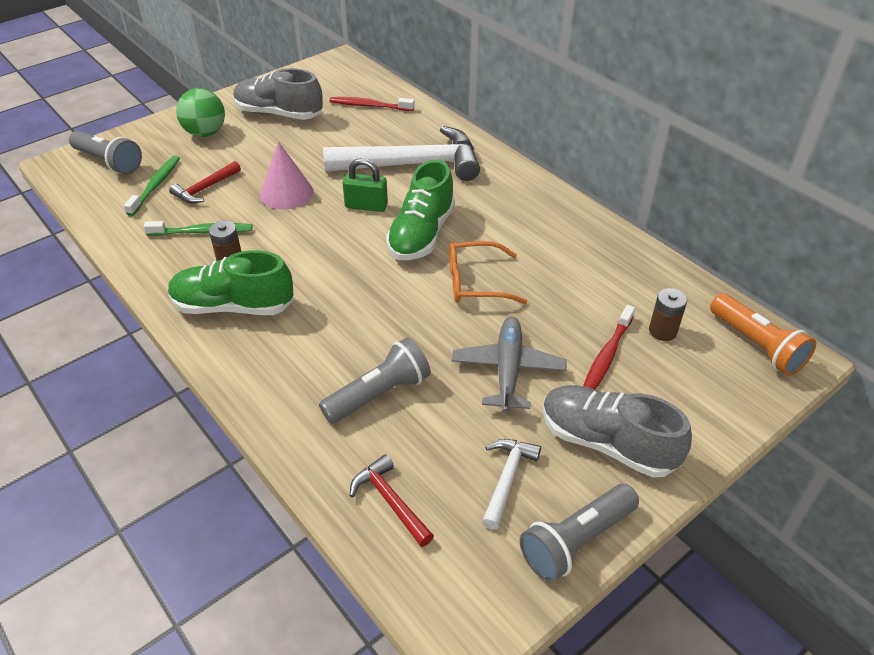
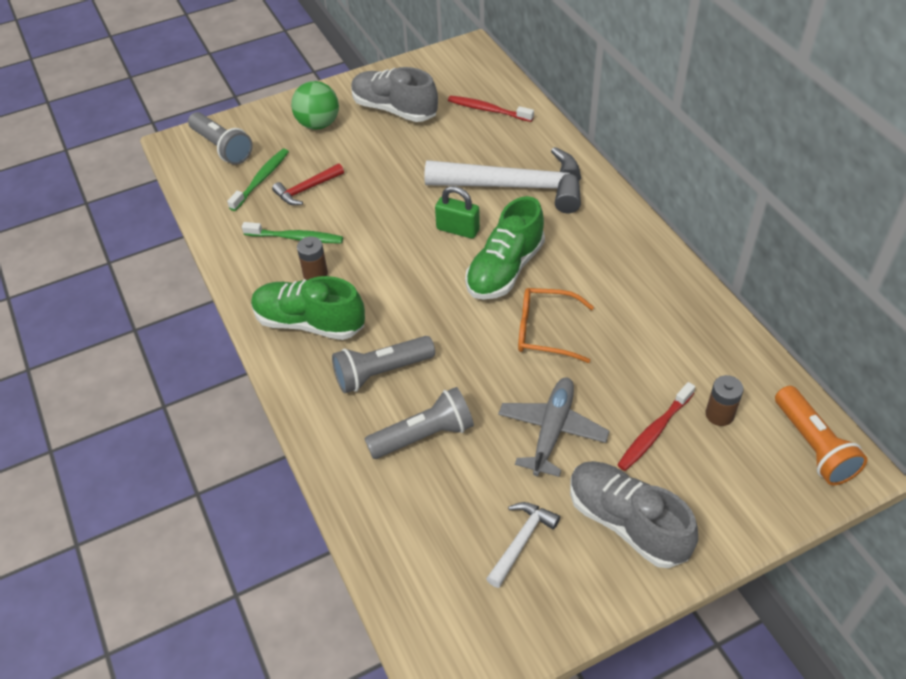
camera: 15 degrees right, 5 degrees up
pink cone [260,141,313,210] -> none
red hammer [350,454,434,547] -> none
grey flashlight [520,484,639,582] -> grey flashlight moved to [332,336,435,393]

